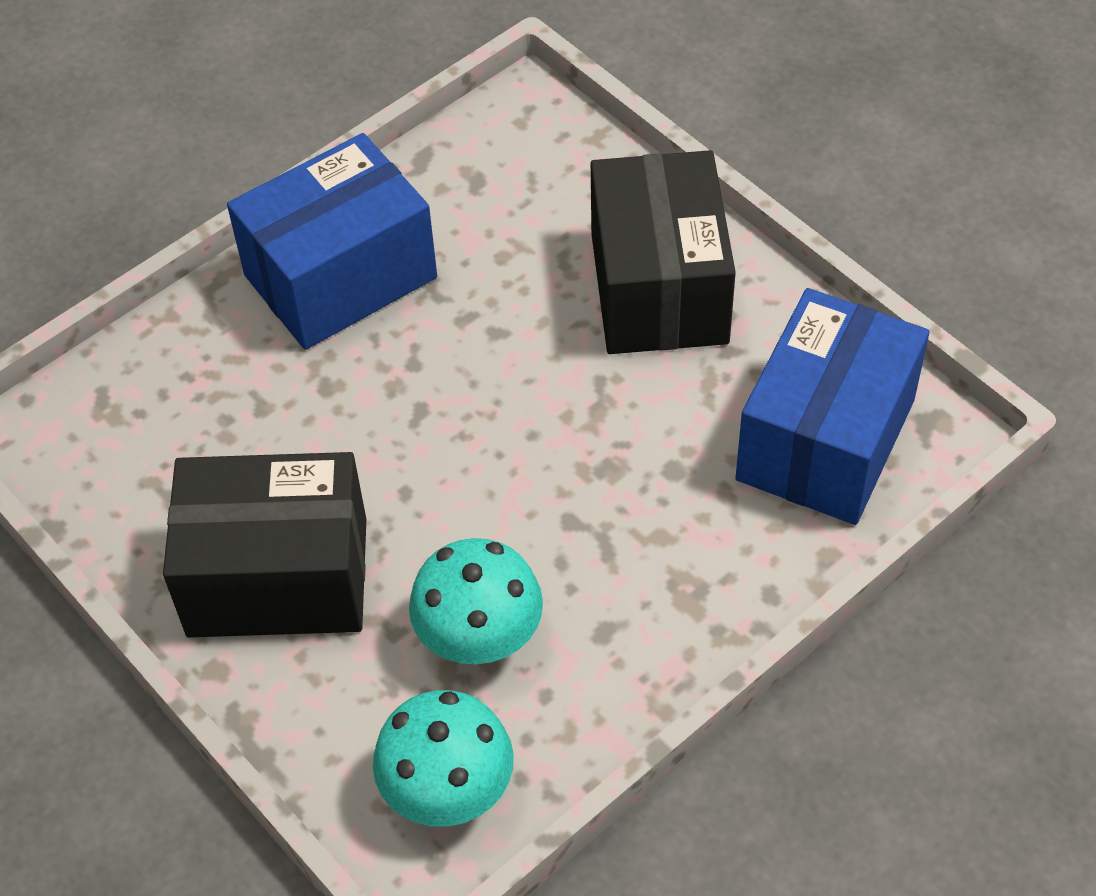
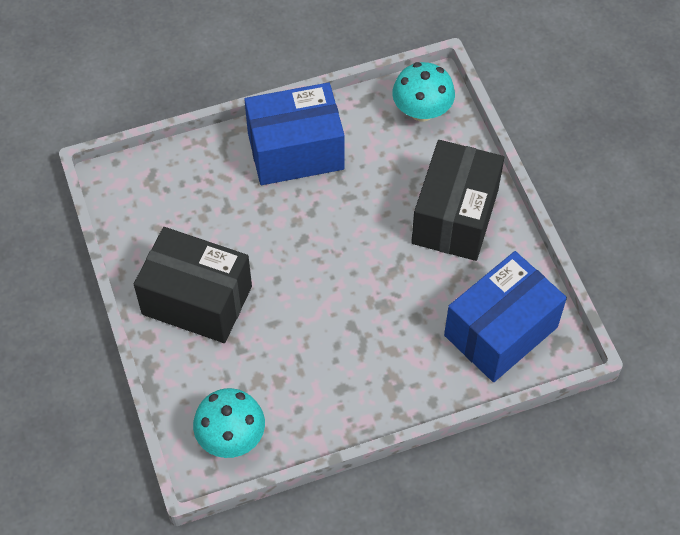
camera: 20 degrees right, 5 degrees up
turquoise mushroom [409,538,543,664] -> turquoise mushroom moved to [392,62,455,121]

